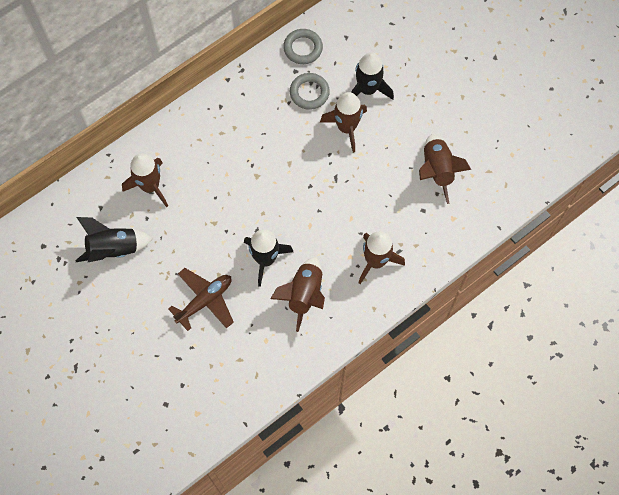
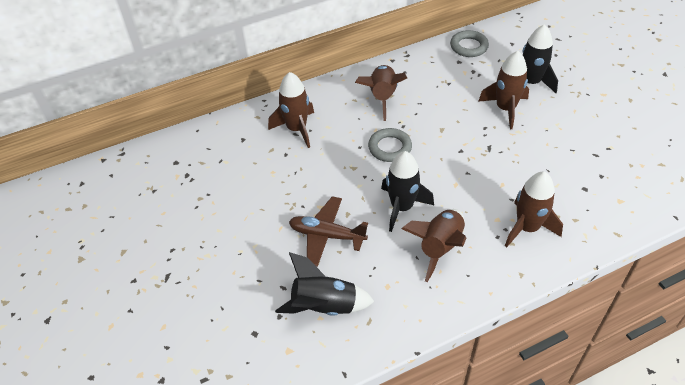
camera: 15 degrees right, 20 degrees down
black rocket [75,217,153,262] -> black rocket moved to [275,252,375,316]
brown plane [168,268,234,331] -> brown plane turned 135 degrees counterclockwise [289,196,368,267]
grey ring [290,73,330,110] -> grey ring moved to [368,128,412,162]
brown rocket [419,134,471,204] -> brown rocket moved to [355,65,407,121]

